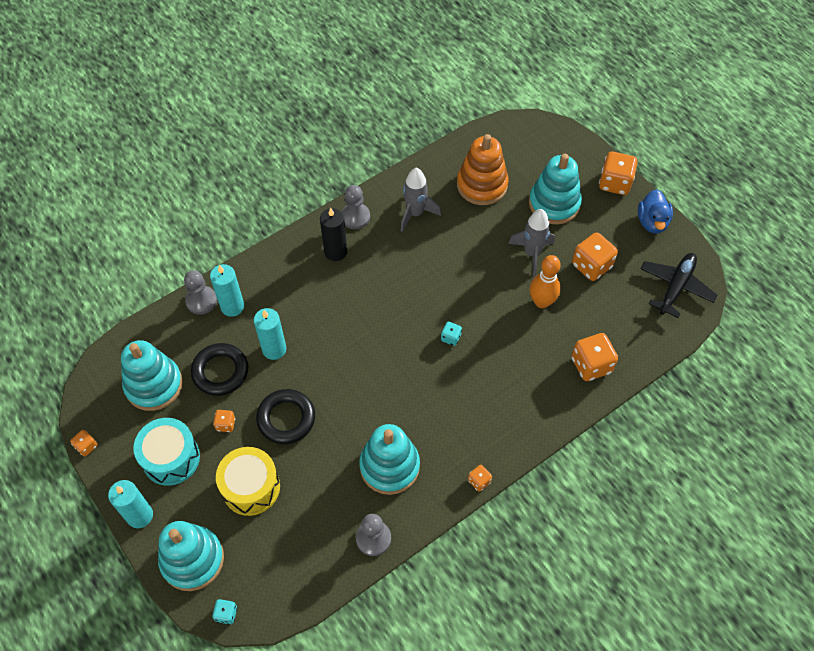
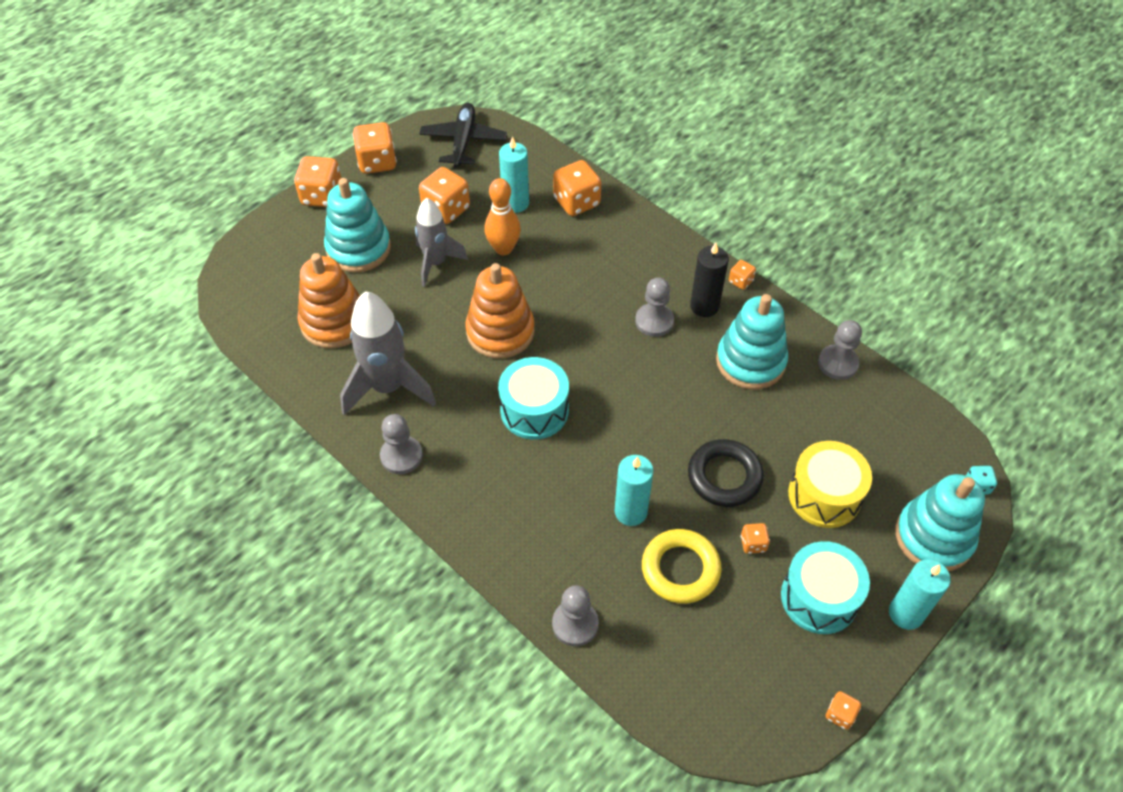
camera: 100 degrees left, 5 degrees down
turquoise stacking toy [121,340,183,411] -> none
black ring [191,343,248,396] -> yellow ring [642,529,722,604]
turquoise candle [210,264,244,317] -> turquoise candle moved to [499,136,529,213]
black candle [320,208,347,261] -> black candle moved to [690,242,729,317]
grey rocket [401,168,441,232] -> grey rocket [340,291,436,415], size x1.50
turquoise dice [441,322,462,346] -> none
blue duck [638,189,673,234] -> orange dice [352,122,397,174]
black plane [640,253,718,318] -> black plane turned 75 degrees clockwise [419,103,507,167]
none -> orange stacking toy [465,263,534,358]
none -> turquoise drum [498,357,569,439]
none -> grey pawn [635,277,674,337]

